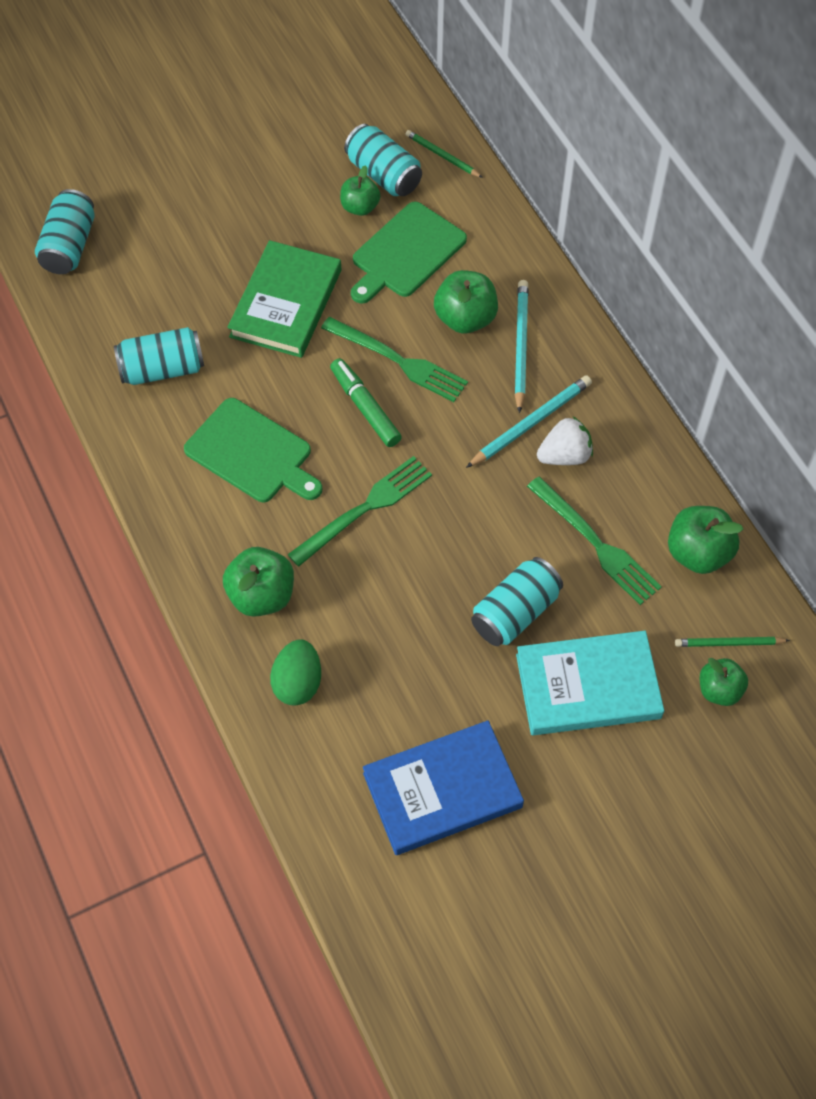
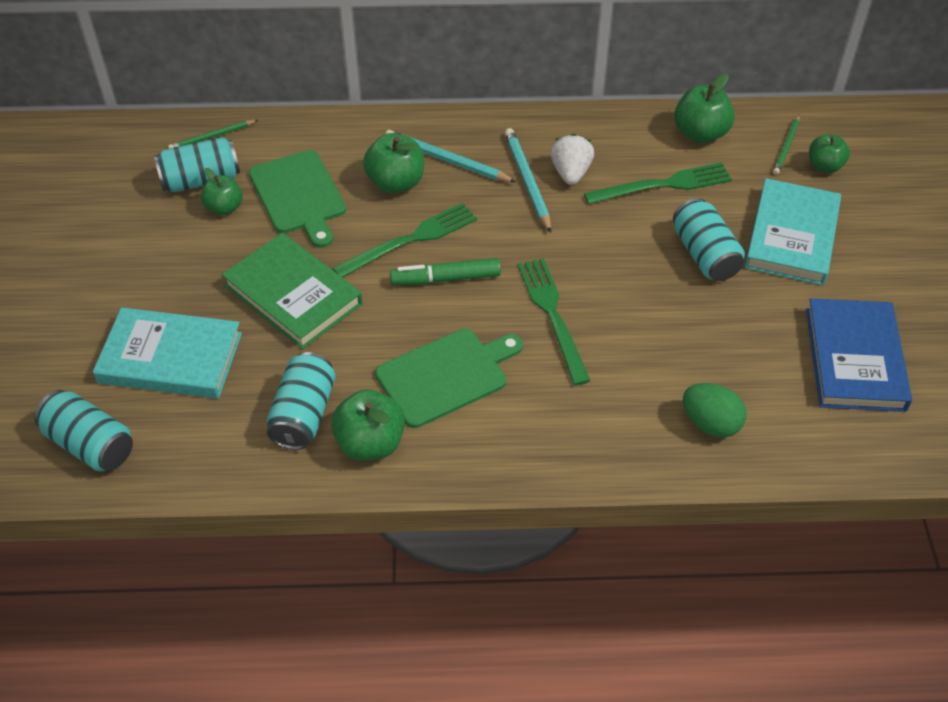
camera: 65 degrees left, 10 degrees down
green apple [223,547,294,617] -> green apple moved to [331,389,405,461]
none -> turquoise book [93,307,242,399]

